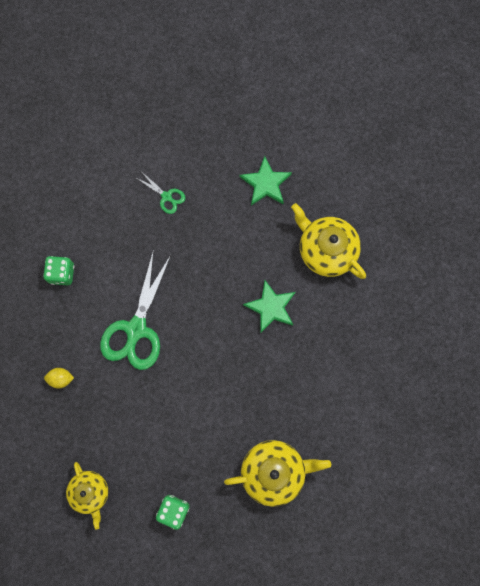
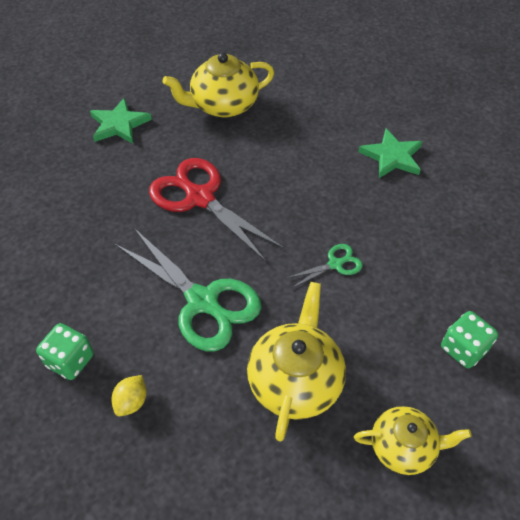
camera: 65 degrees left, 25 degrees down
yellow lemon [44,368,74,388] -> yellow lemon moved to [111,375,147,416]
green scissors [135,172,185,214] -> green scissors moved to [285,244,363,288]
yellow teapot [224,440,331,507] -> yellow teapot moved to [247,282,346,442]
green star [243,280,295,334] -> green star moved to [358,128,423,178]
none -> red scissors [149,158,285,263]

